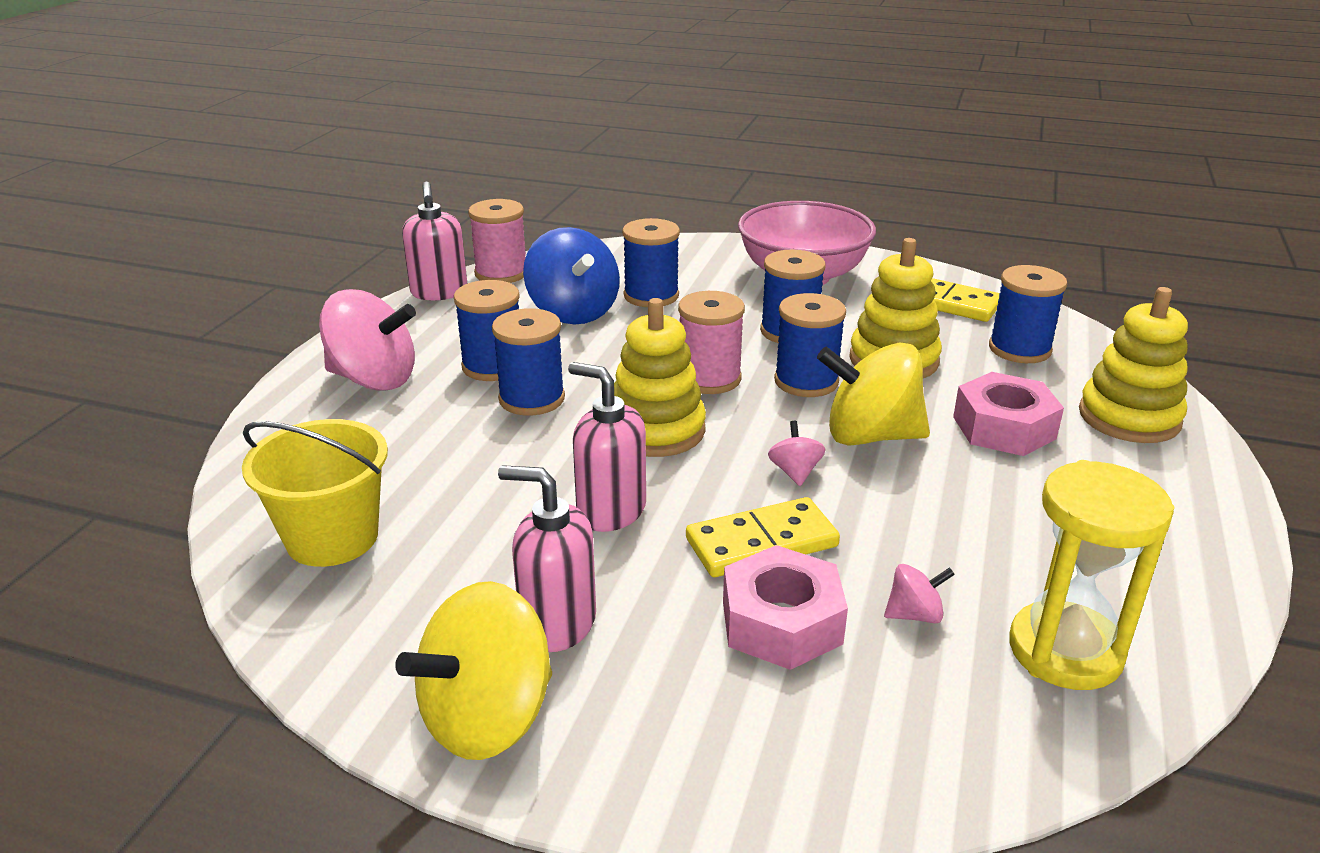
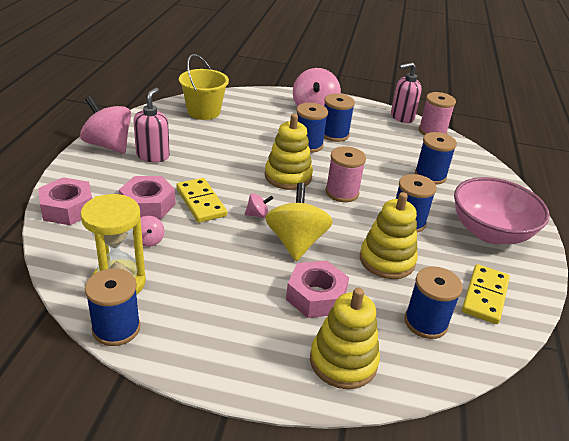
camera: 80 degrees right, 5 degrees up
yellow spinning top [395,581,552,760] -> pink spinning top [80,96,131,154]
blue spinning top [523,227,620,325] -> none
pink soap dispenser [568,362,646,532] -> none
blue spool [774,293,846,397] -> blue spool moved to [85,268,141,346]
none -> pink nut [38,177,92,225]

